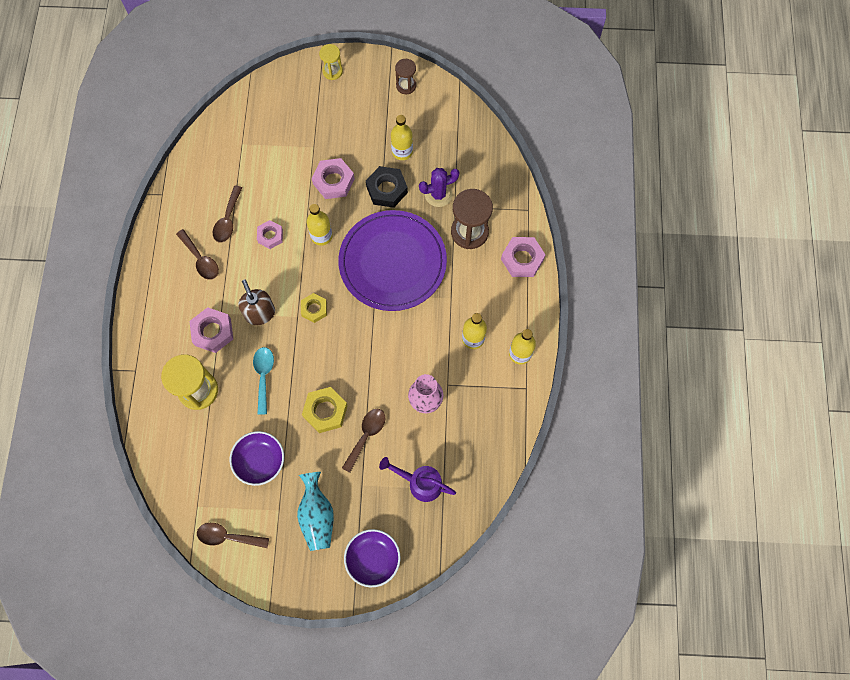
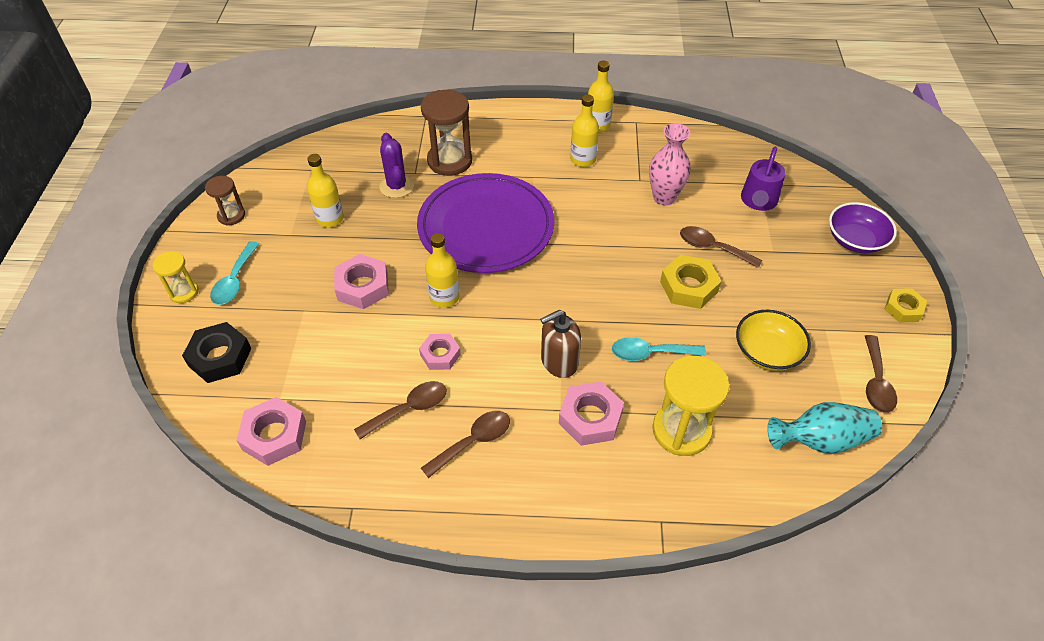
camera: 90 degrees left, 20 degrees down
brown spoon [213,186,242,242] -> brown spoon turned 45 degrees counterclockwise [354,381,447,439]
purple bowl [230,431,284,486] -> yellow bowl [736,310,811,371]
turquoise vase [297,472,334,551] -> turquoise vase moved to [767,402,882,454]
yellow nut [301,293,327,323] -> yellow nut moved to [884,288,927,323]
black nut [366,166,408,208] -> black nut moved to [182,322,251,383]
pink nut [501,237,546,277] -> pink nut moved to [236,397,306,466]
none -> turquoise spoon [210,241,259,305]

